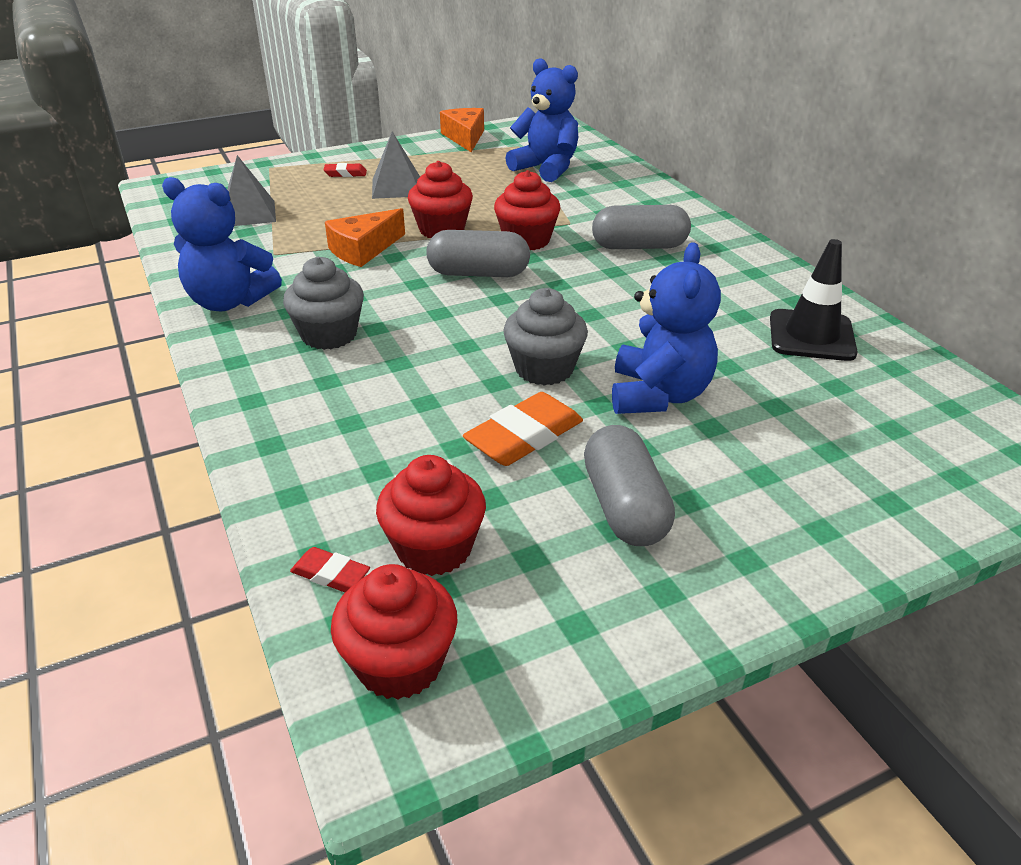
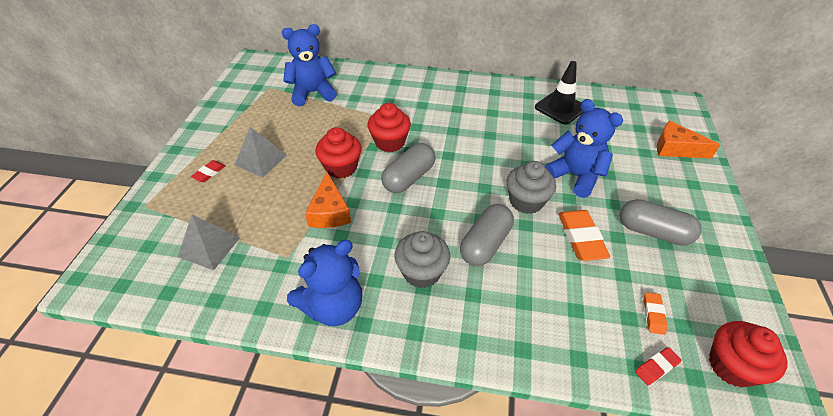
camera: 55 degrees left, 10 degrees up
red cupcake [376,455,486,576] -> orange eraser [644,292,667,335]
orange cheese [440,108,484,152] -> orange cheese moved to [657,121,720,158]
grey capsule [592,205,691,249] -> grey capsule moved to [460,204,514,266]

